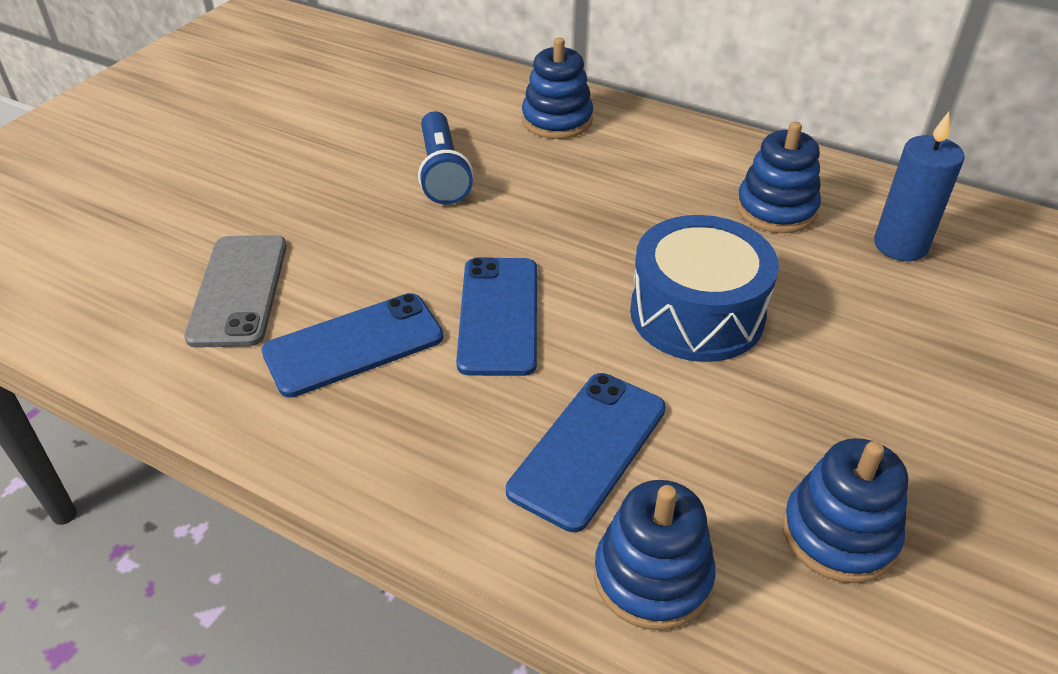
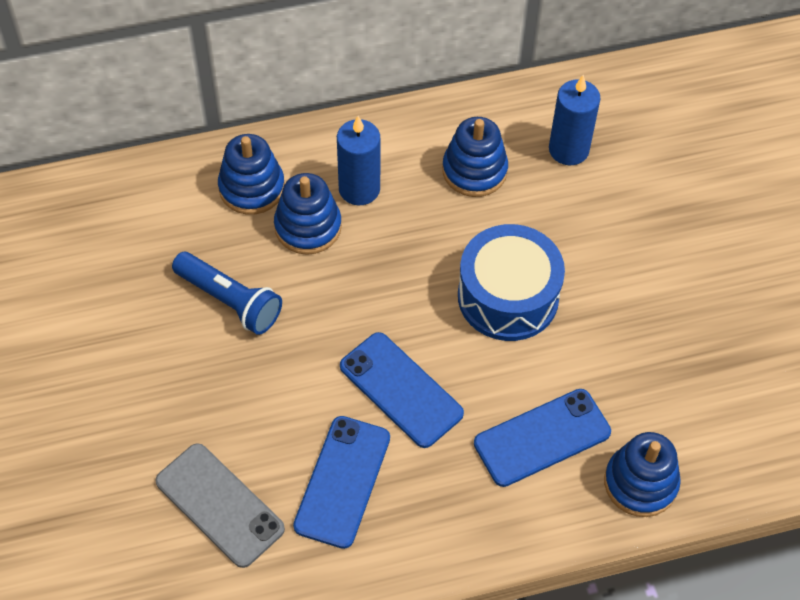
camera: 45 degrees left, 15 degrees up
blue phone [506,373,666,532] -> blue phone turned 75 degrees clockwise [474,389,611,487]
blue stacking toy [782,438,908,583] -> blue stacking toy moved to [274,173,342,255]
none -> blue candle [337,116,380,205]

